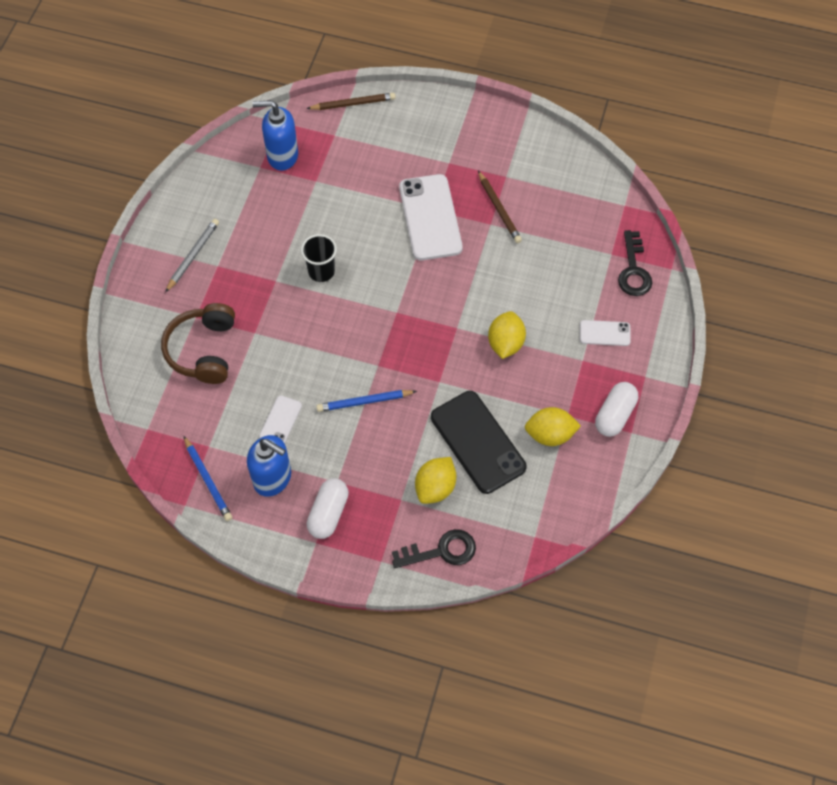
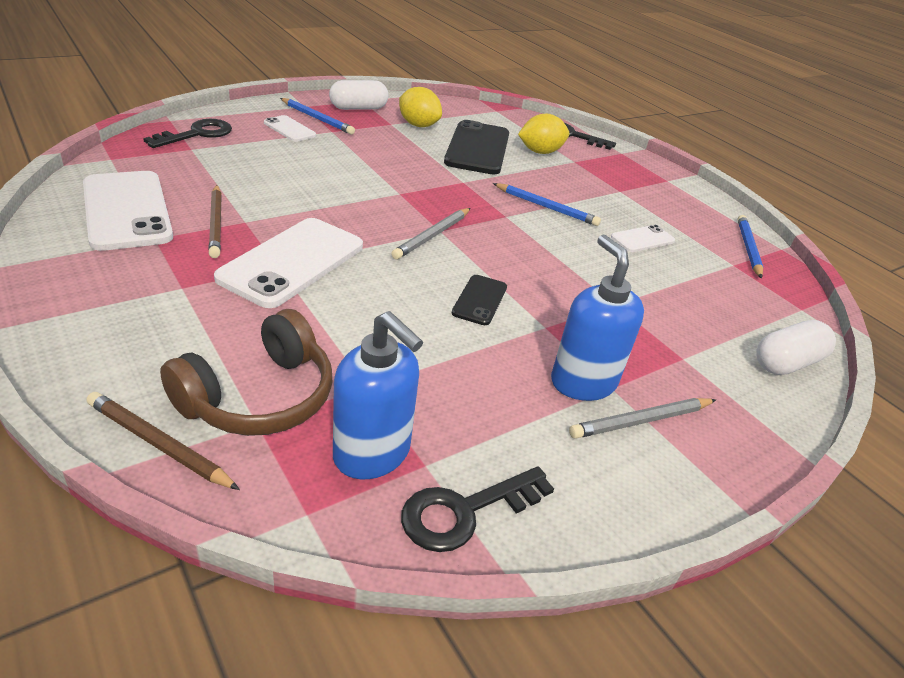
camera: 145 degrees left, 25 degrees down
brown headphones [161,303,235,384] -> brown headphones moved to [160,309,332,436]
blue soap dispenser [247,435,291,497] -> blue soap dispenser moved to [551,235,644,401]
black cup [301,234,337,282] -> black phone [452,275,507,325]
white capsule [307,478,349,539] -> white capsule moved to [756,320,836,375]
brown pencil [478,171,522,243] -> brown pencil turned 150 degrees clockwise [208,185,222,258]
yellow lemon [488,311,526,359] -> none
none -> white phone [83,171,173,251]
none -> blue pencil [280,98,355,134]
none -> grey pencil [391,208,471,260]
none -> black key [401,466,554,552]

